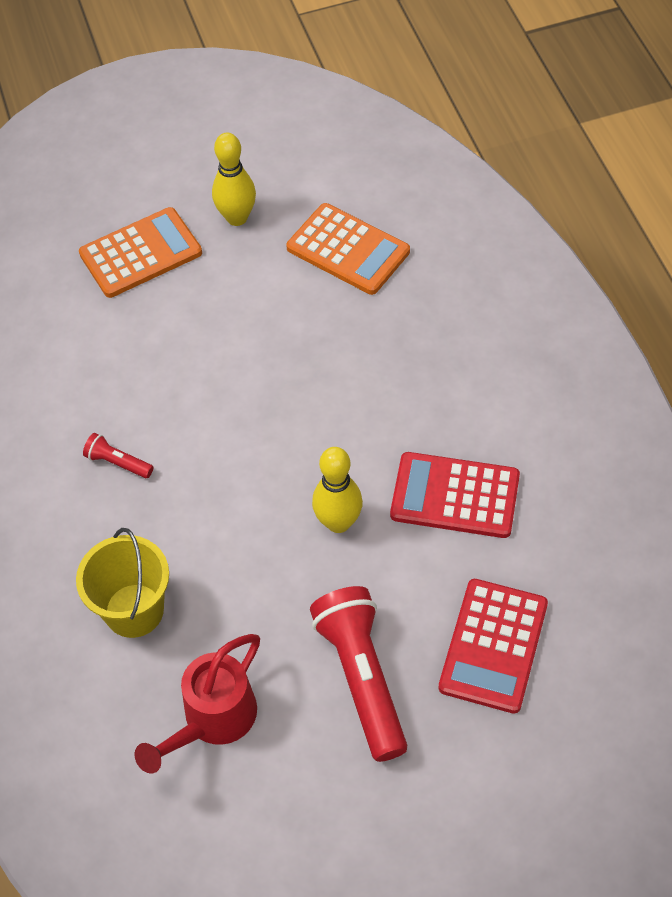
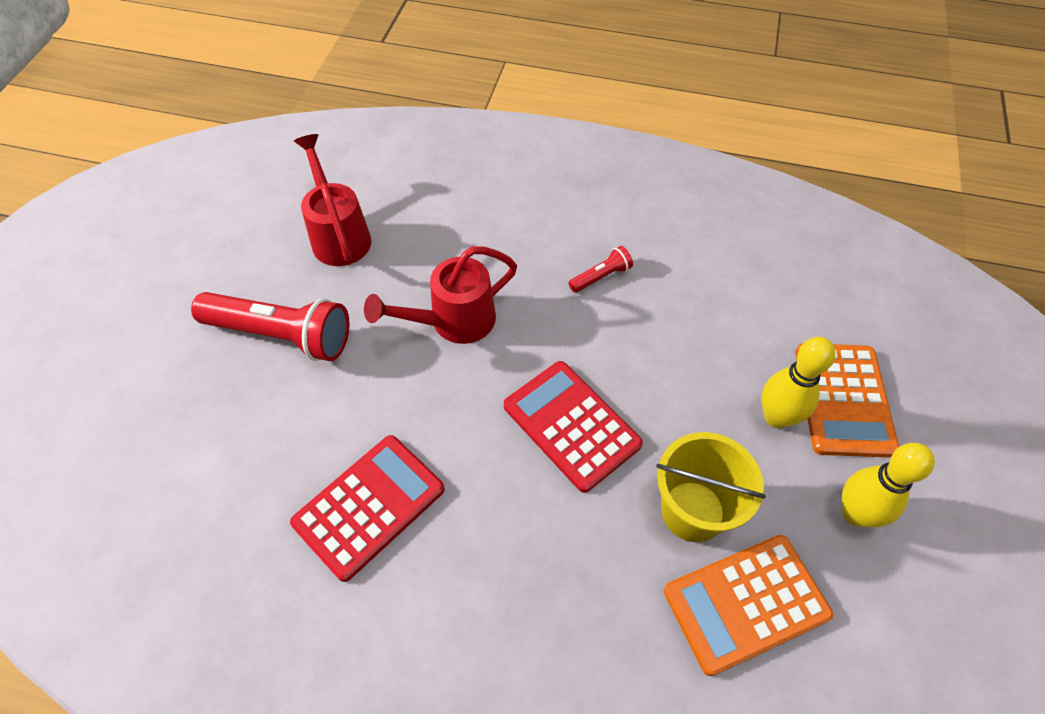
camera: 120 degrees right, 0 degrees up
yellow bucket [76,528,169,638] -> yellow bucket moved to [656,432,766,542]
yellow bowling pin [312,447,363,533] -> yellow bowling pin moved to [762,337,836,428]
red calculator [439,579,548,714] -> red calculator moved to [504,361,643,493]
none -> red watering can [364,246,517,344]

